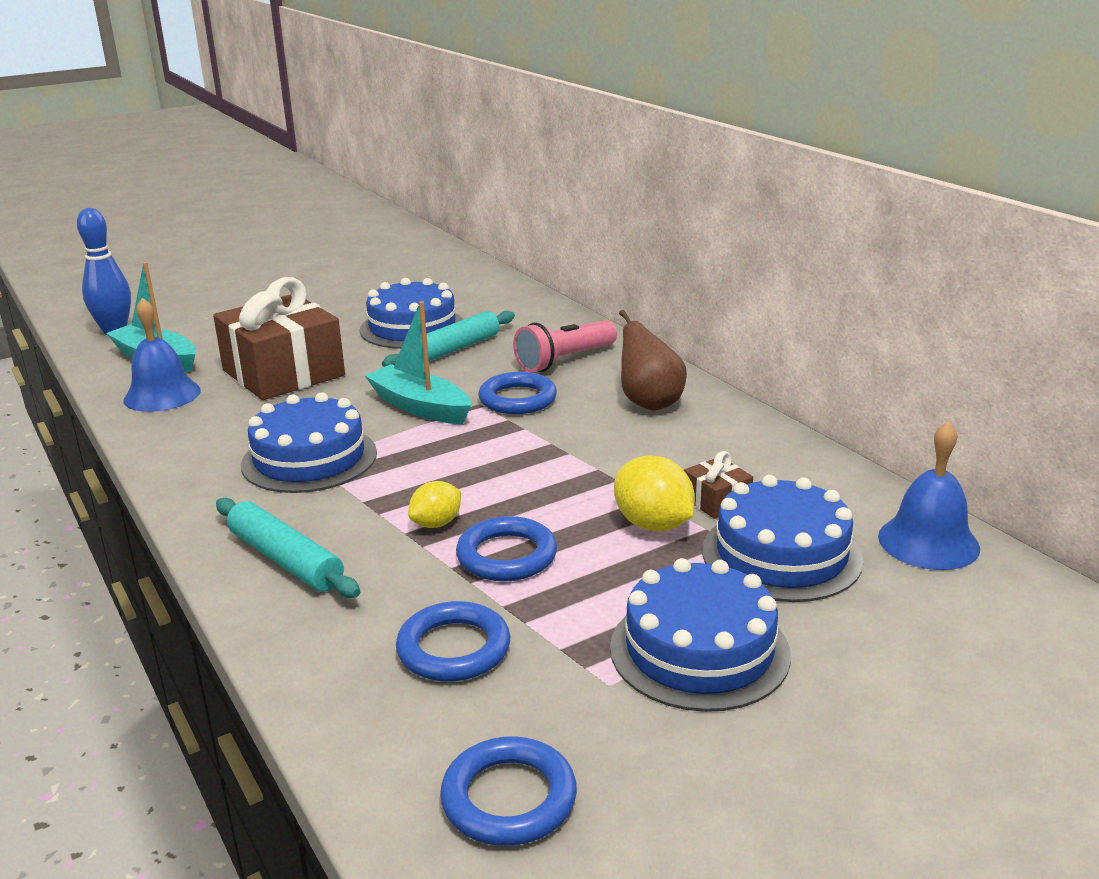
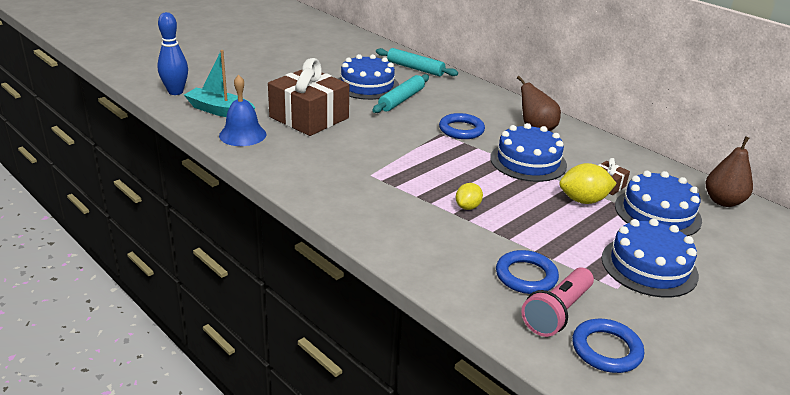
camera: 15 degrees left, 5 degrees up
turquoise rolling pin [216,498,360,598] -> turquoise rolling pin moved to [376,48,458,76]
blue cake [241,392,377,493] -> blue cake moved to [490,123,567,182]
turquoise boat [364,301,471,424] -> none
blue ring [456,516,557,581] -> none
pink flashlight [513,320,617,372] -> pink flashlight moved to [521,267,594,337]
yellow lemon [614,455,695,531] -> yellow lemon turned 45 degrees counterclockwise [559,163,617,204]
blue bell [878,421,980,570] -> brown pear [706,136,753,207]

